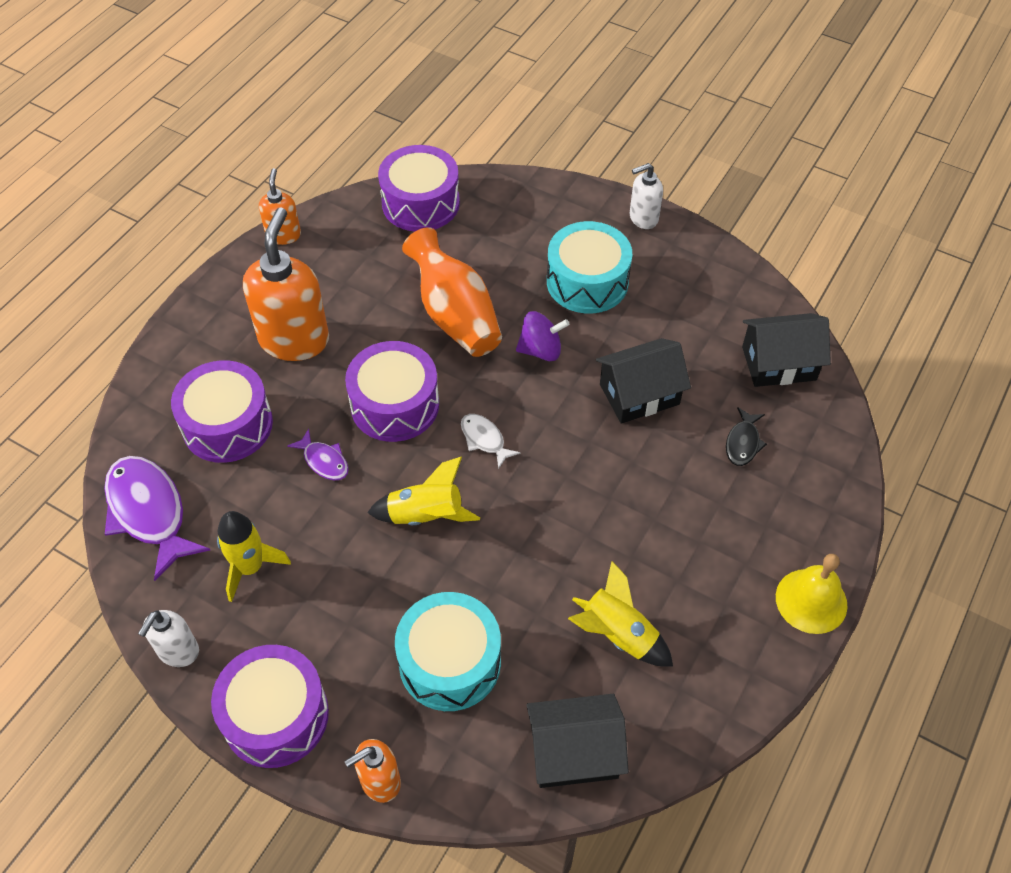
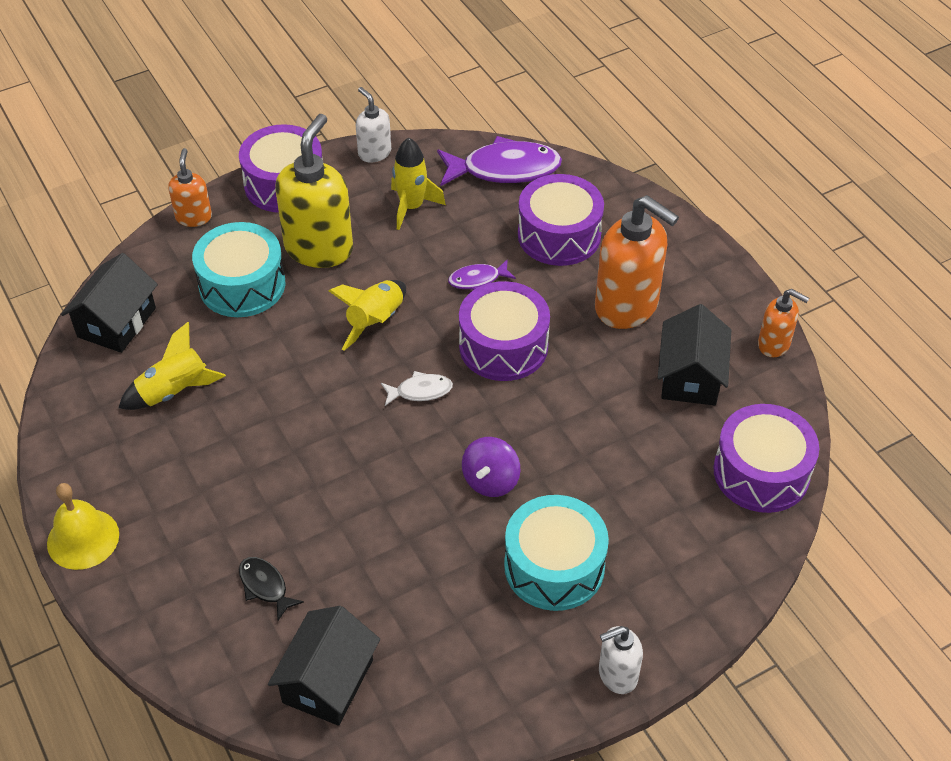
camera: 120 degrees right, 5 degrees down
orange vase [402,227,502,357] -> none
black house [596,338,691,424] -> black house moved to [657,304,731,405]
white soap dispenser [630,163,663,229] -> white soap dispenser turned 120 degrees counterclockwise [599,626,643,694]
none -> yellow soap dispenser [276,114,353,268]

